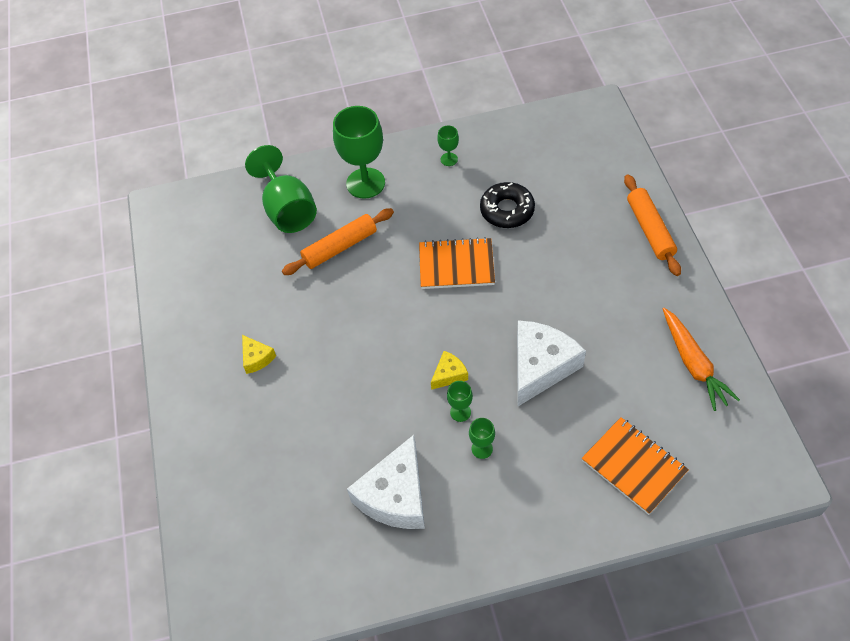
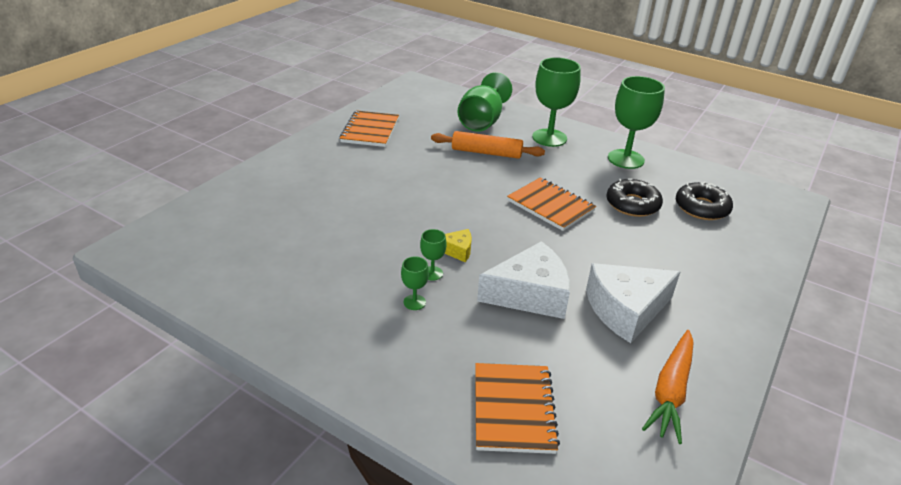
camera: 40 degrees right, 20 degrees down
yellow cheese [242,335,276,374] -> none
white cheese [347,435,425,529] -> white cheese moved to [586,263,680,343]
green goblet [437,126,459,166] -> green goblet [608,76,665,169], size x2.21
orange rolling pin [624,175,681,276] -> none
none -> orange notebook [340,110,399,147]
none -> black donut [676,181,733,220]

